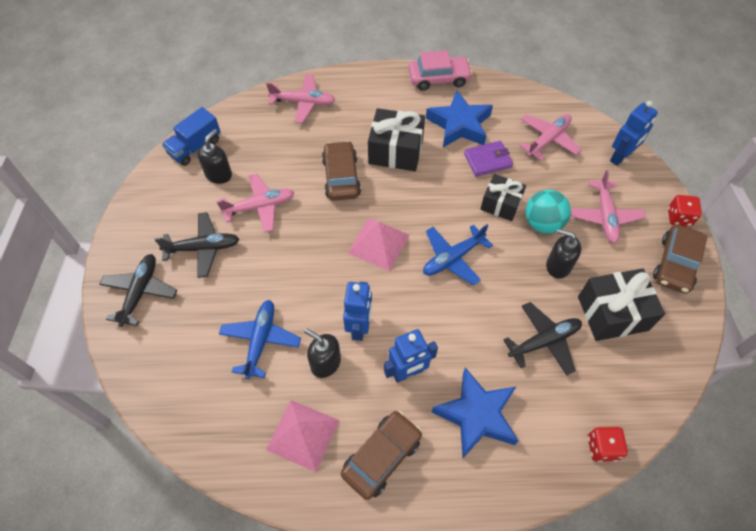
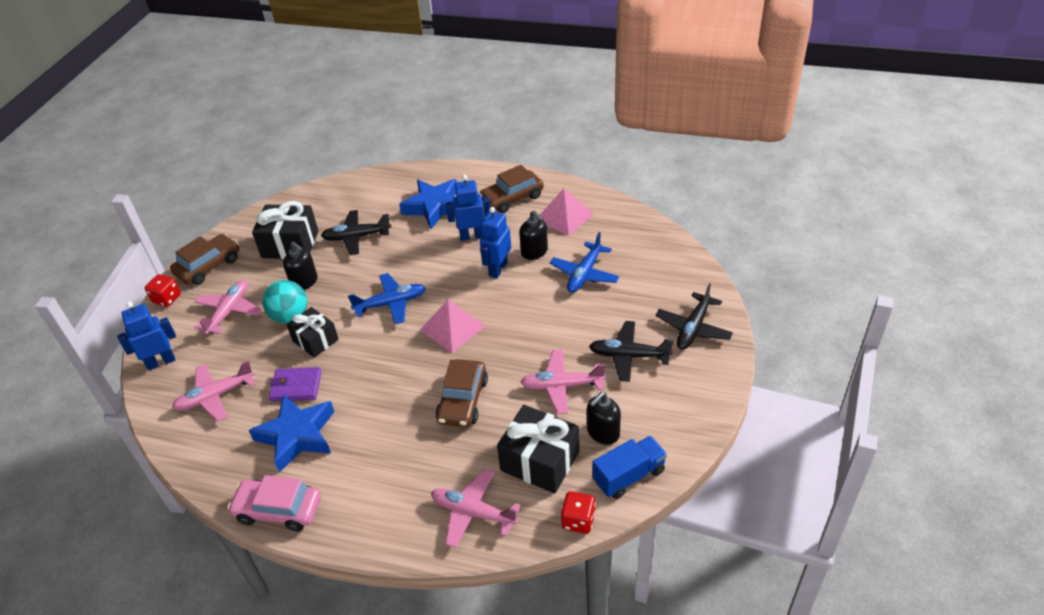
camera: 160 degrees left, 15 degrees down
black gift [368,108,425,171] -> black gift moved to [497,405,579,494]
red dice [588,427,628,462] -> red dice moved to [561,491,596,534]

